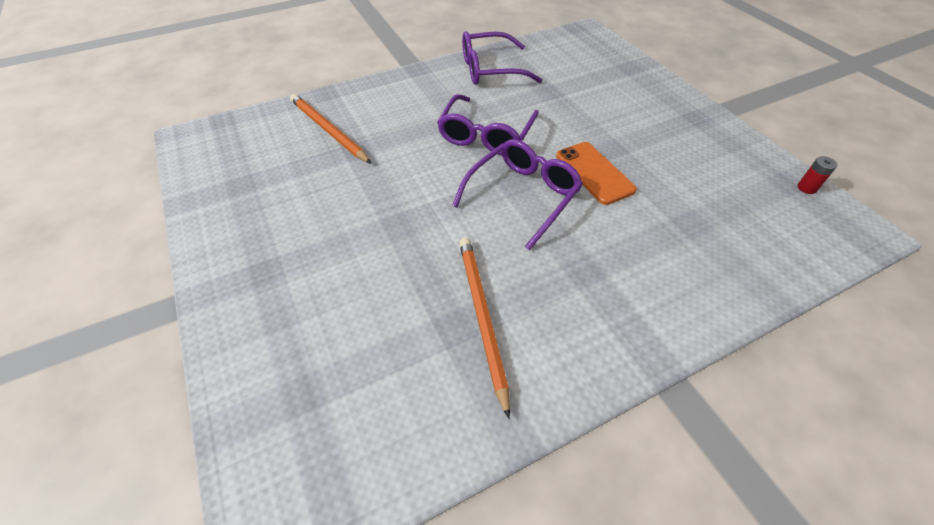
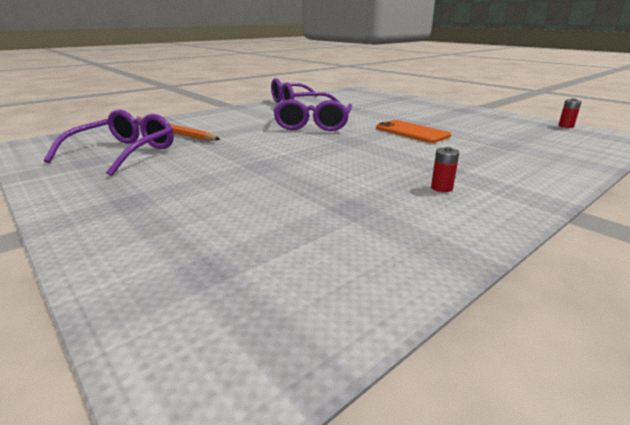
camera: 15 degrees left, 25 degrees down
purple glasses [452,139,583,250] -> purple glasses moved to [44,109,174,176]
orange pencil [459,238,510,419] -> none
none -> red battery [431,147,459,192]

